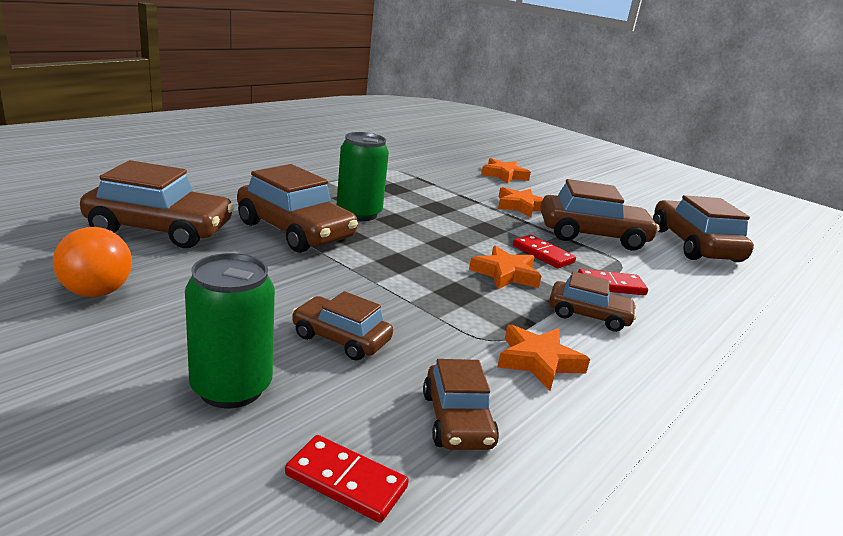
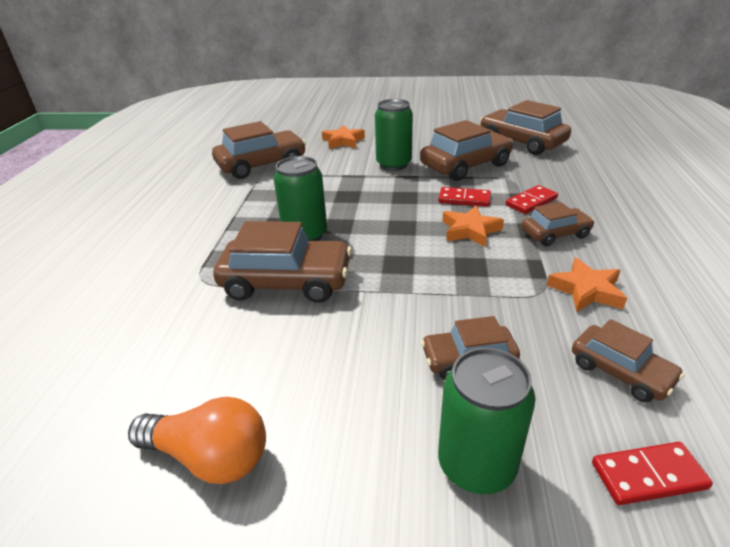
camera: 30 degrees left, 10 degrees up
brown car [80,160,235,248] -> brown car moved to [212,121,306,179]
orange star [498,187,543,218] -> green can [375,99,413,171]

